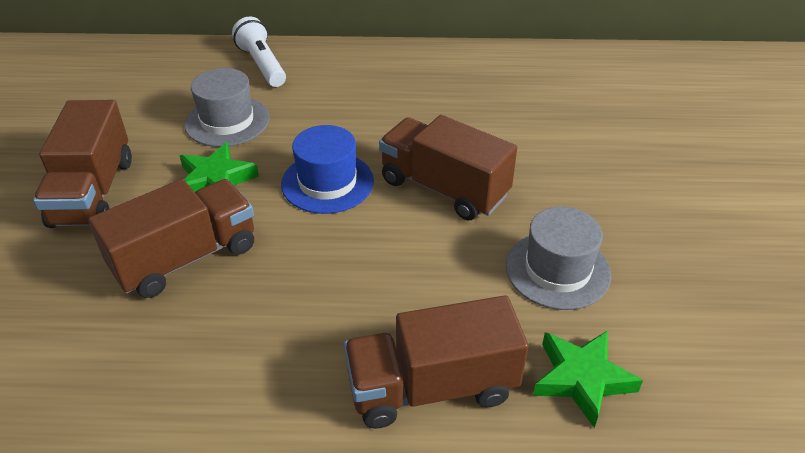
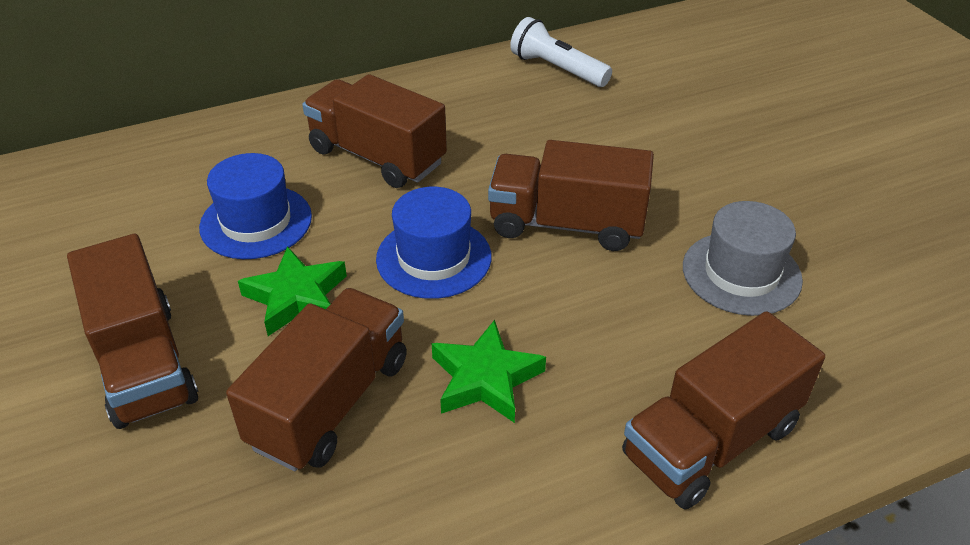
camera: 25 degrees left, 0 degrees up
grey hat [184,68,270,147] -> blue hat [199,153,312,259]
white flashlight [232,16,286,87] -> white flashlight moved to [510,17,612,87]
green star [533,330,643,428] -> green star moved to [432,320,546,423]
none -> brown truck [302,74,447,188]

